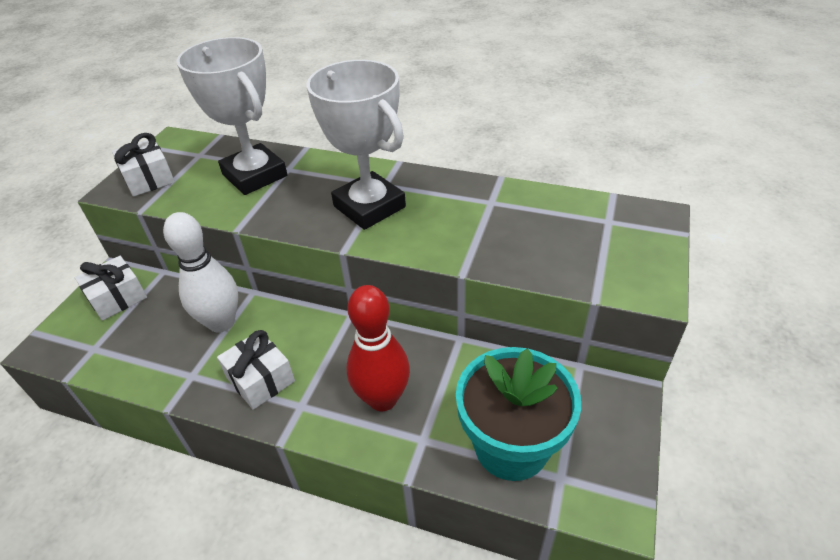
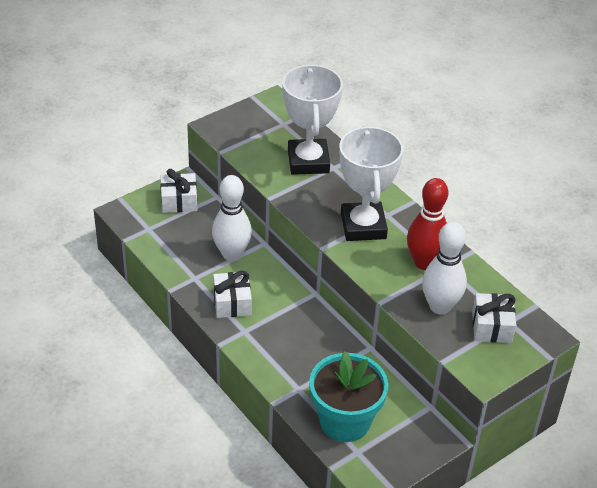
camera: 30 degrees right, 0 degrees up
white gift [112,133,175,197] -> white gift moved to [472,293,516,343]
red bowling pin [346,285,410,411] -> red bowling pin moved to [407,178,448,270]
none -> white bowling pin [422,222,467,315]

